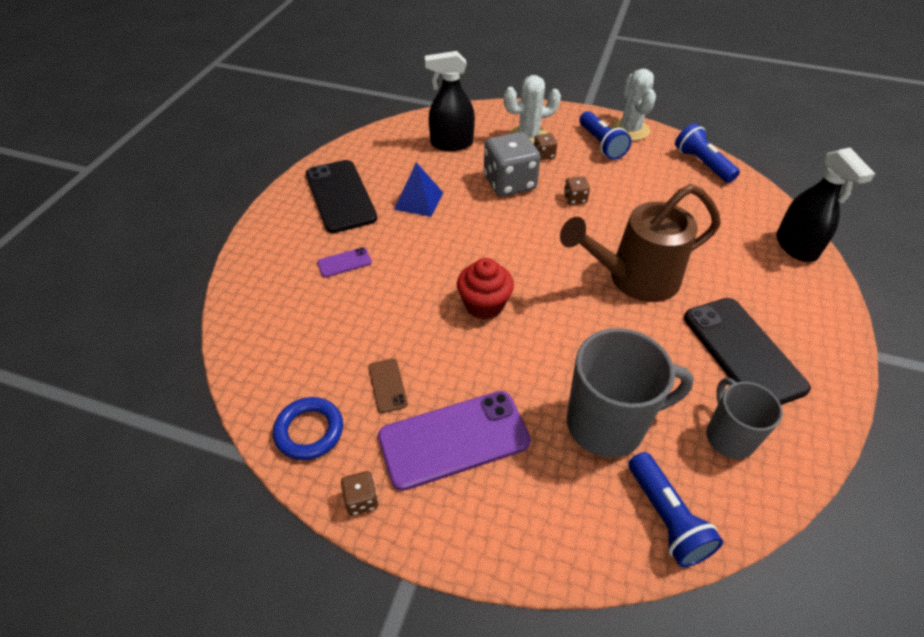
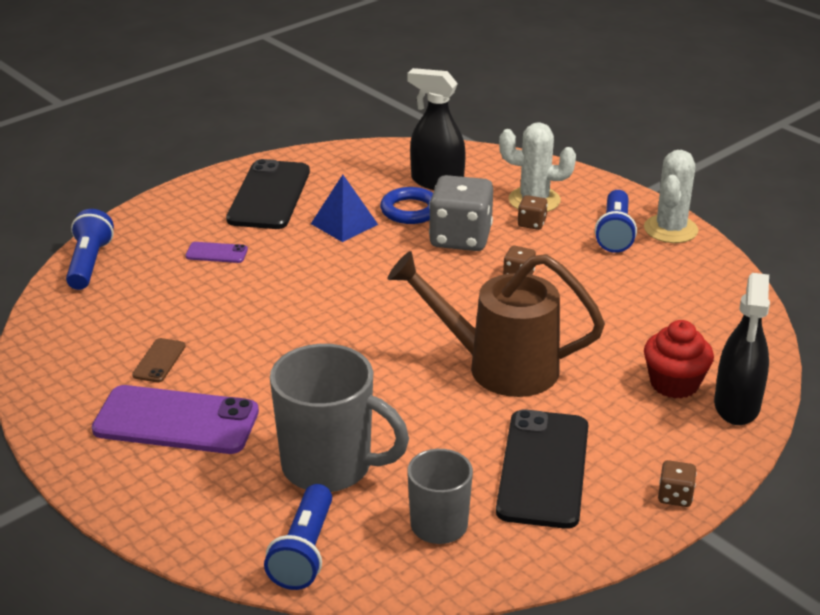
camera: 30 degrees right, 15 degrees down
blue ring [273,397,343,460] -> blue ring moved to [380,187,433,224]
brown dice [341,471,378,516] -> brown dice moved to [658,460,697,507]
red cupcake [457,258,514,319] -> red cupcake moved to [644,320,714,398]
blue flashlight [675,123,740,183] -> blue flashlight moved to [66,209,114,290]

